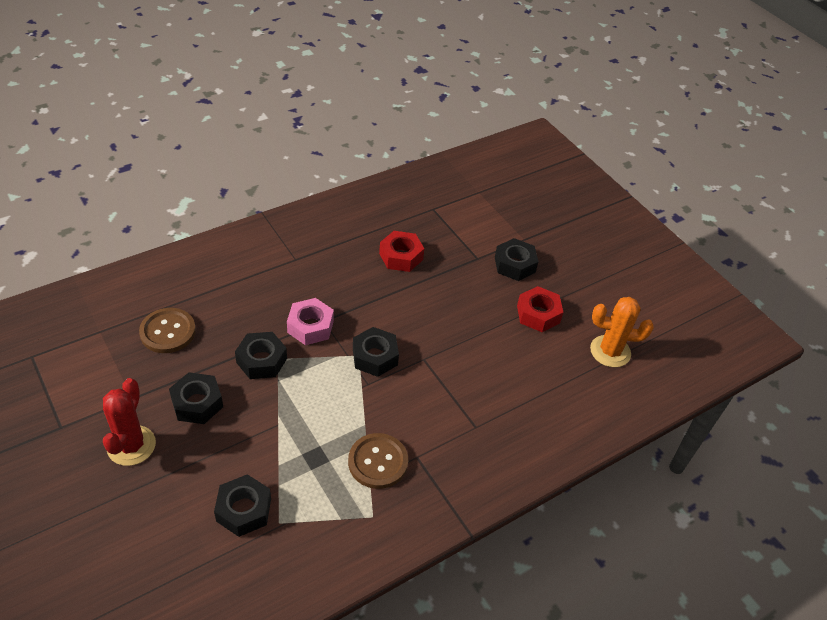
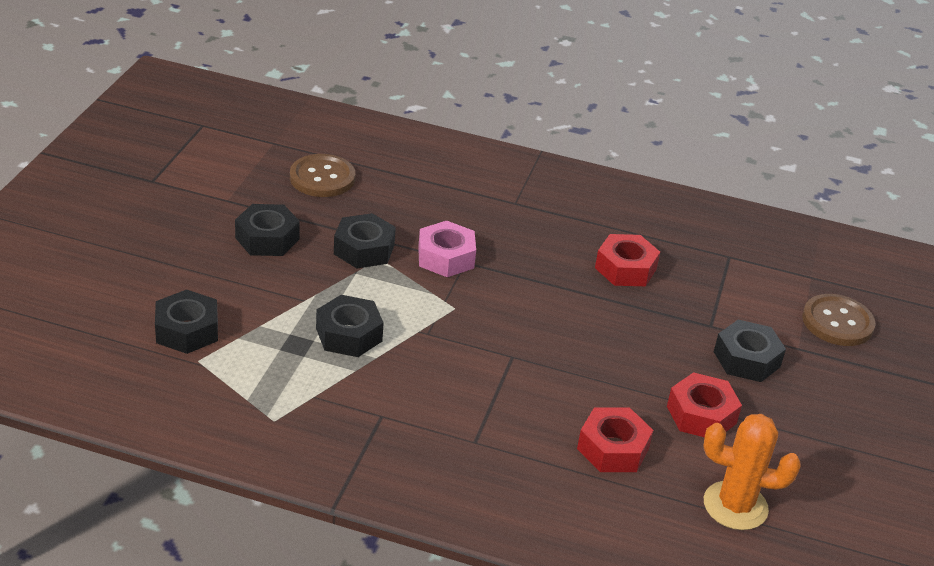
camera: 50 degrees right, 10 degrees down
red cactus [103,378,156,466] -> none
brown button [348,433,408,489] -> brown button moved to [802,294,876,346]
black nut [353,327,399,377] -> black nut moved to [316,295,384,357]
orange cactus [590,297,654,367] -> orange cactus turned 45 degrees counterclockwise [703,414,801,530]
none -> red nut [577,407,653,472]

